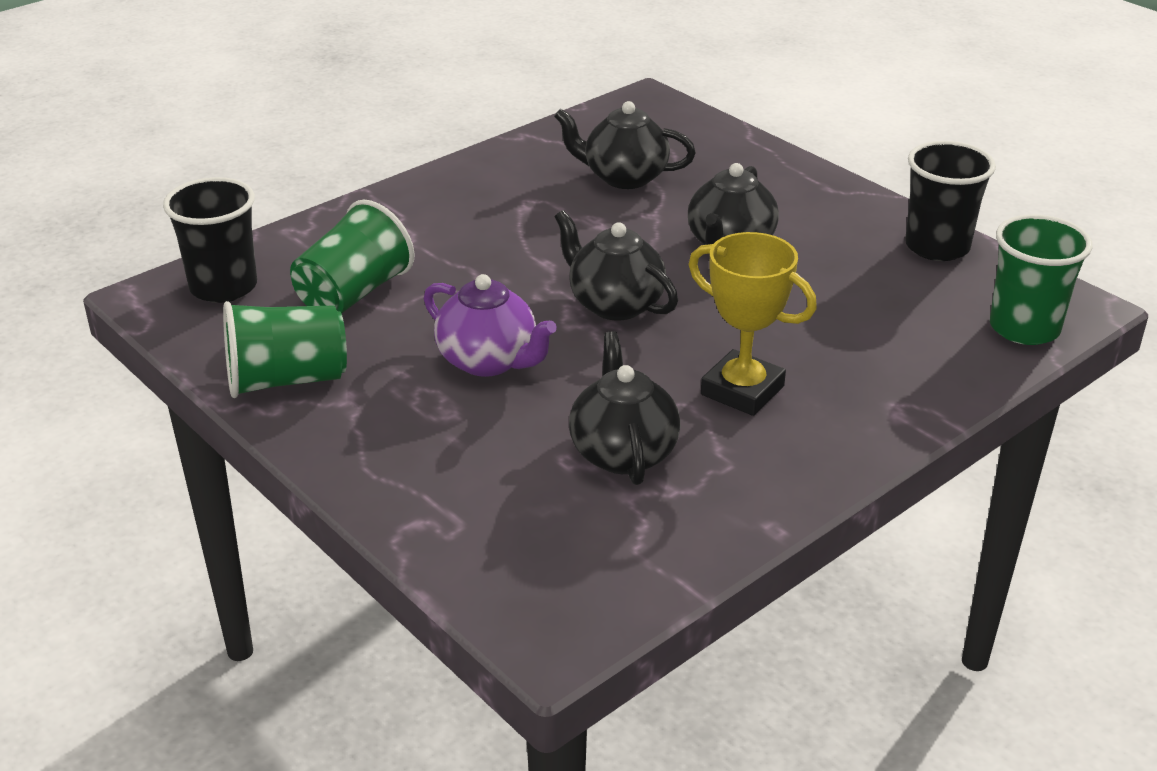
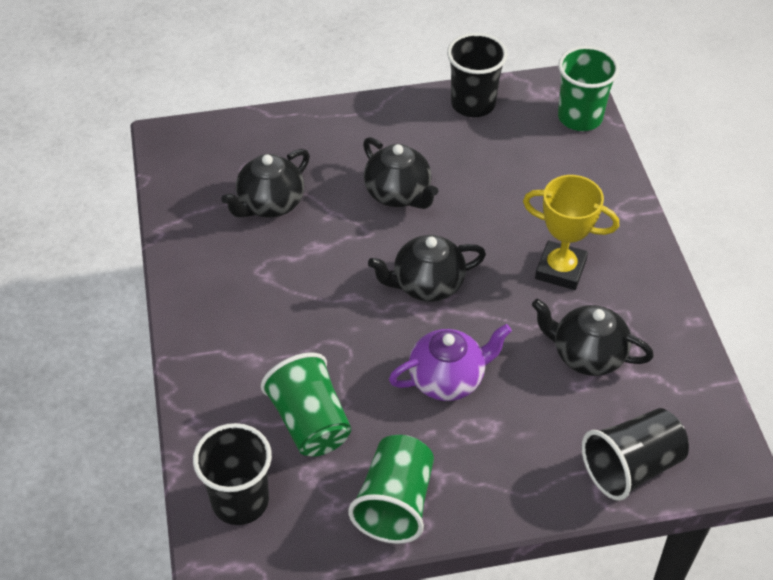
camera: 60 degrees left, 15 degrees up
yellow trophy [689,232,817,416] -> yellow trophy turned 45 degrees clockwise [523,175,619,290]
none -> black cup [582,408,689,501]

